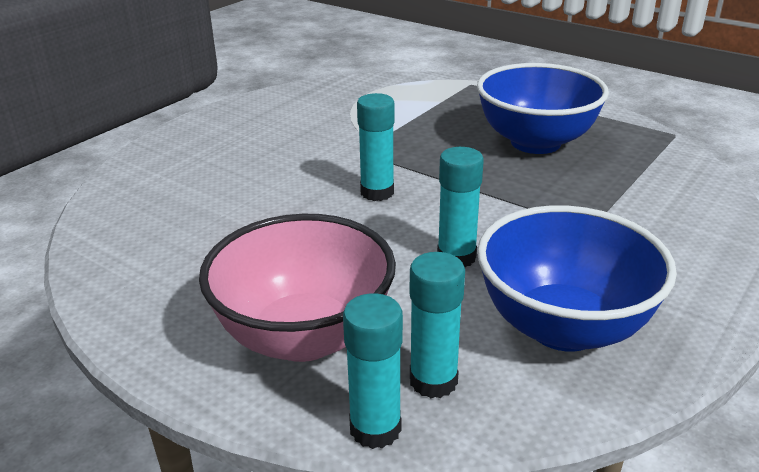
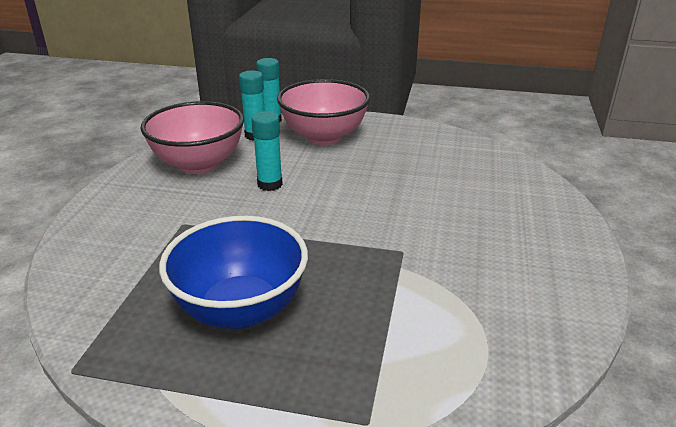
camera: 155 degrees right, 0 degrees up
turquoise glue stick [357,93,395,201] -> none
blue bowl [477,205,677,352] -> pink bowl [140,101,244,174]

